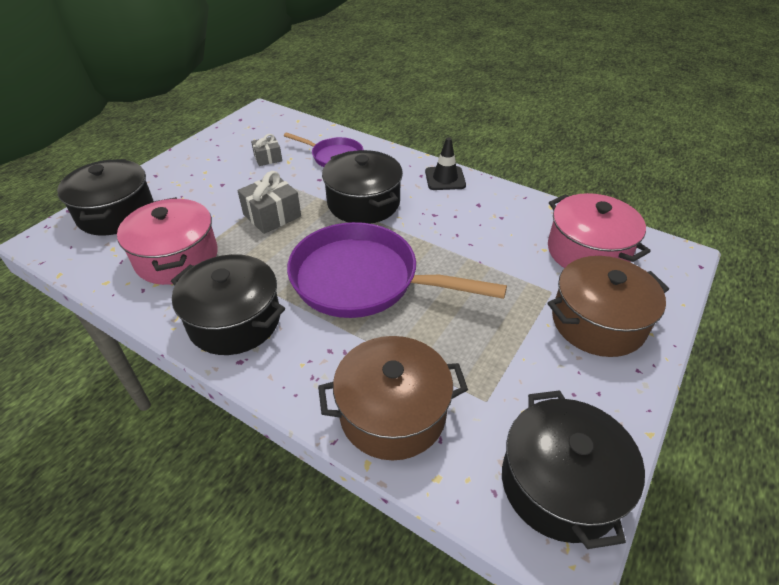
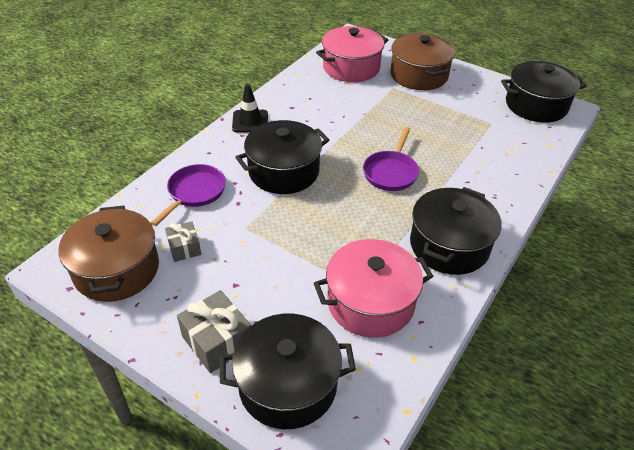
camera: 90 degrees left, 0 degrees up
grey gift [237,171,301,234] -> grey gift moved to [177,290,251,373]
purple pan [287,222,507,318] -> purple pan [363,127,419,191], size x0.53
brown pot [318,336,468,460] -> brown pot moved to [58,206,159,302]

